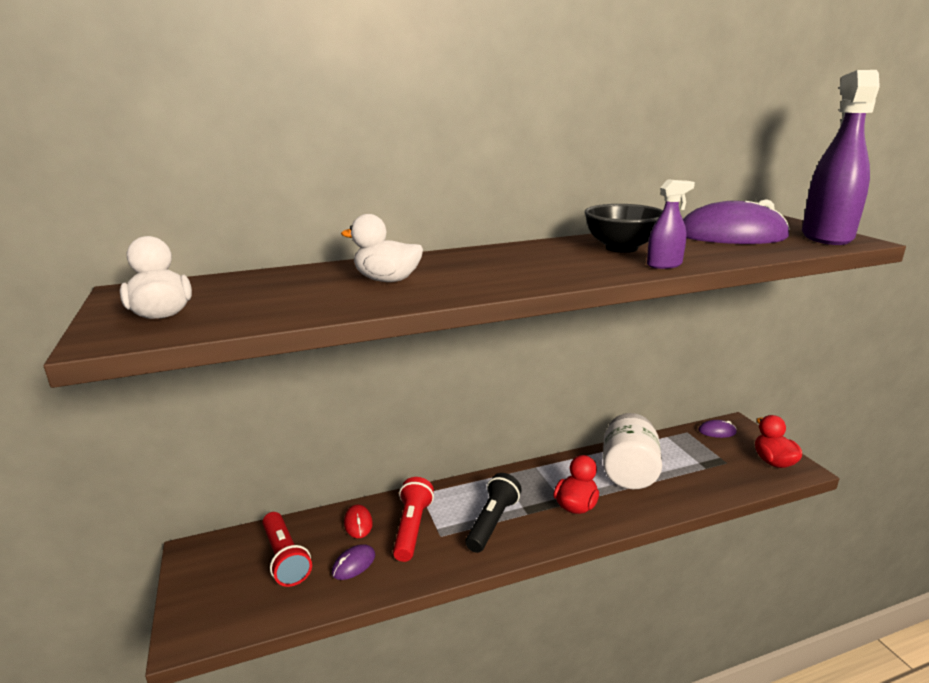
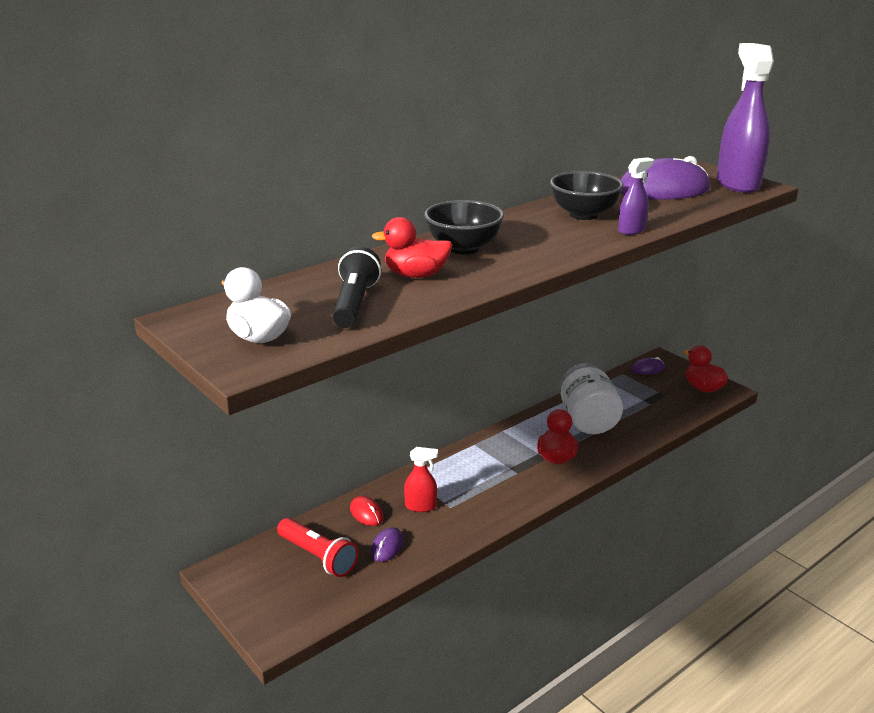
camera: 20 degrees left, 5 degrees up
white duck [341,214,423,282] -> red duck [372,217,452,278]
red flashlight [393,477,434,562] -> red spray bottle [404,447,438,512]
black flashlight [465,473,522,553] -> black flashlight moved to [332,246,381,328]
none -> black bowl [424,200,504,255]

